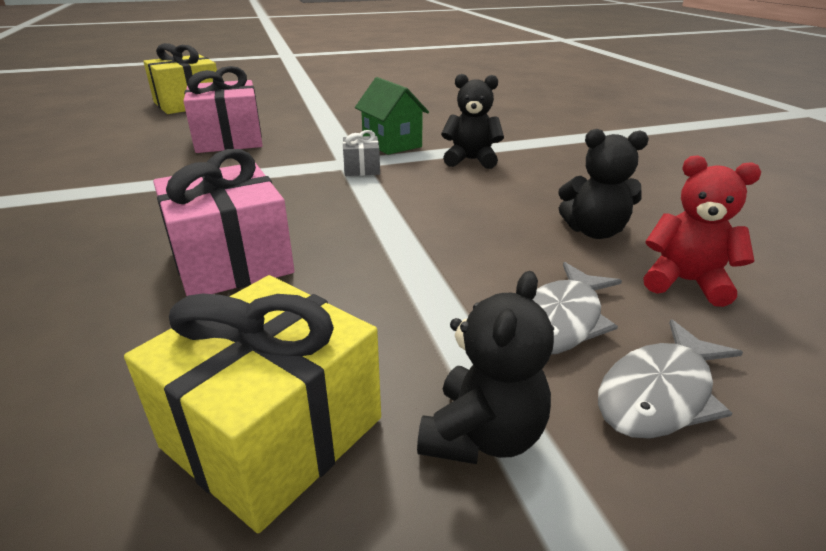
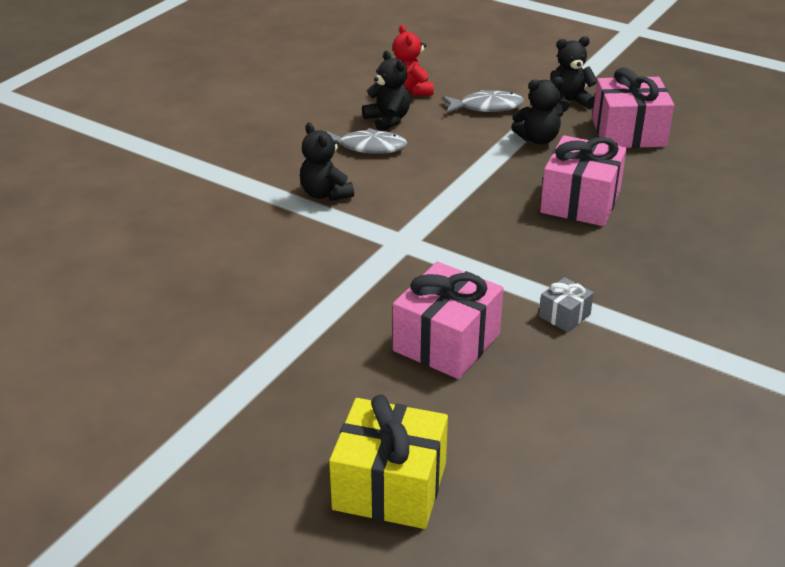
camera: 130 degrees left, 5 degrees up
yellow gift [124,275,381,533] -> pink gift [592,67,674,148]
grey gift [343,130,380,176] -> grey gift moved to [539,277,594,332]
green house [355,77,429,155] -> none
grey fish [598,319,743,439] -> grey fish moved to [326,128,407,154]
none -> black teddy bear [511,77,564,144]

